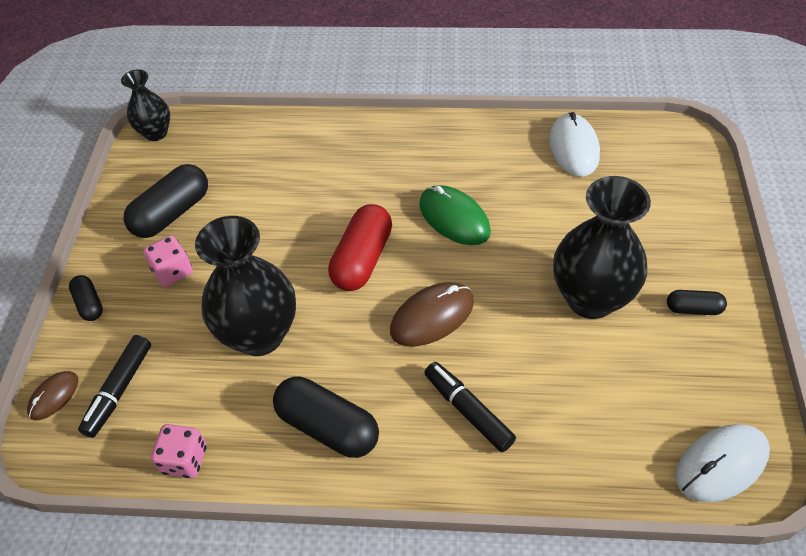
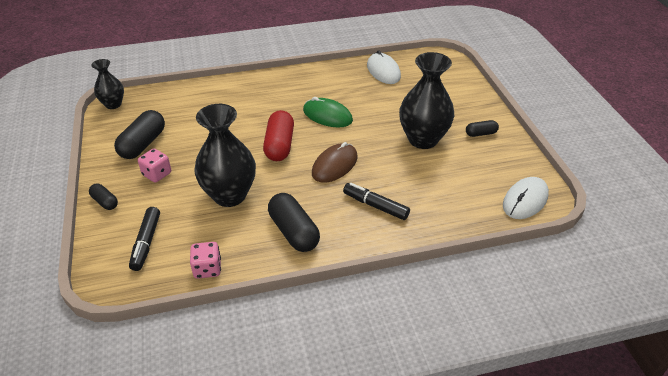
camera: 20 degrees left, 10 degrees down
brown mouse [27,371,79,420] -> none
black capsule [273,377,379,458] -> black capsule turned 45 degrees clockwise [268,193,320,252]

